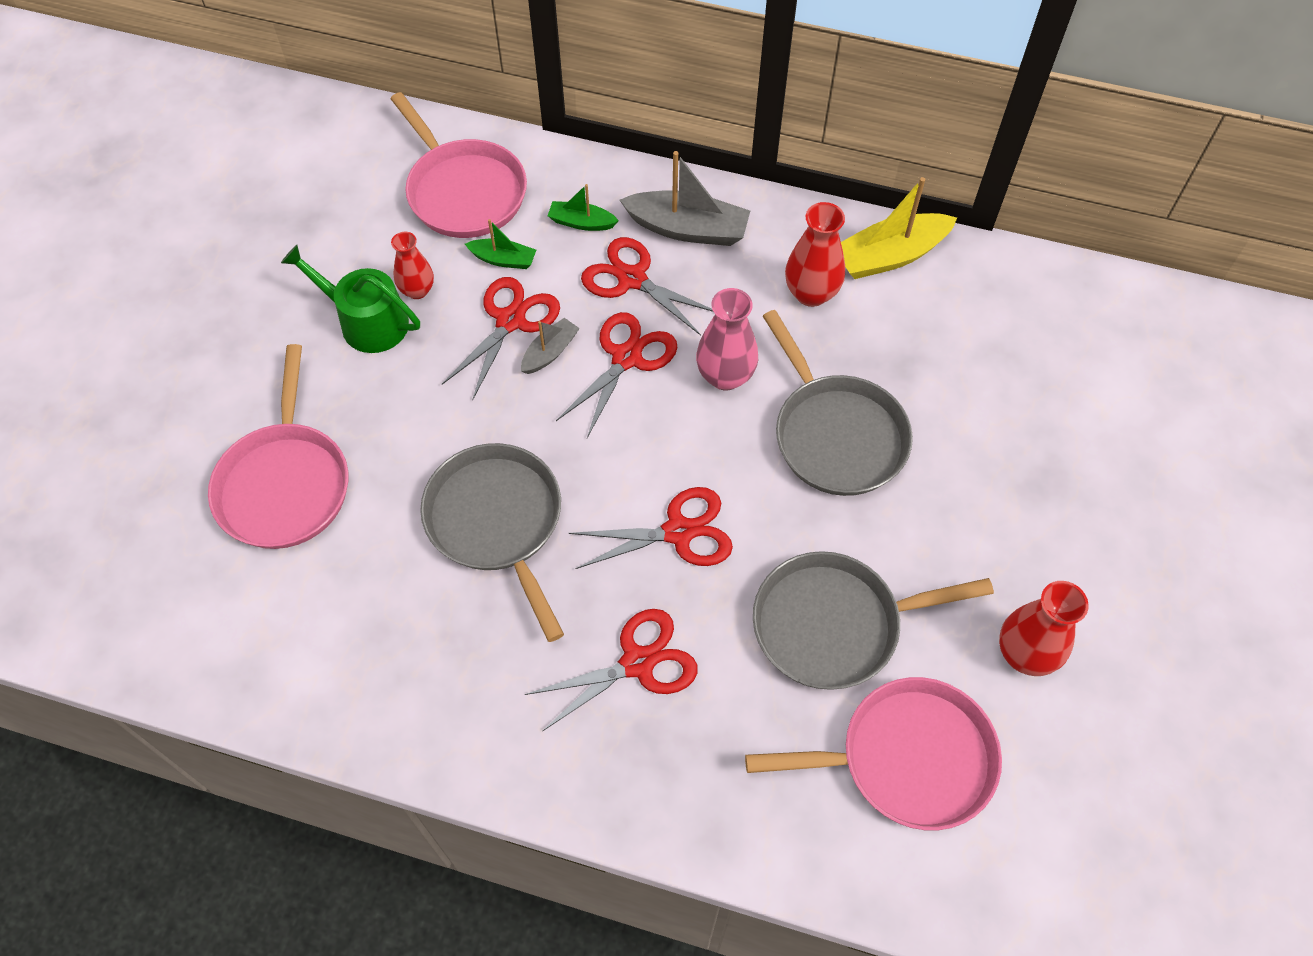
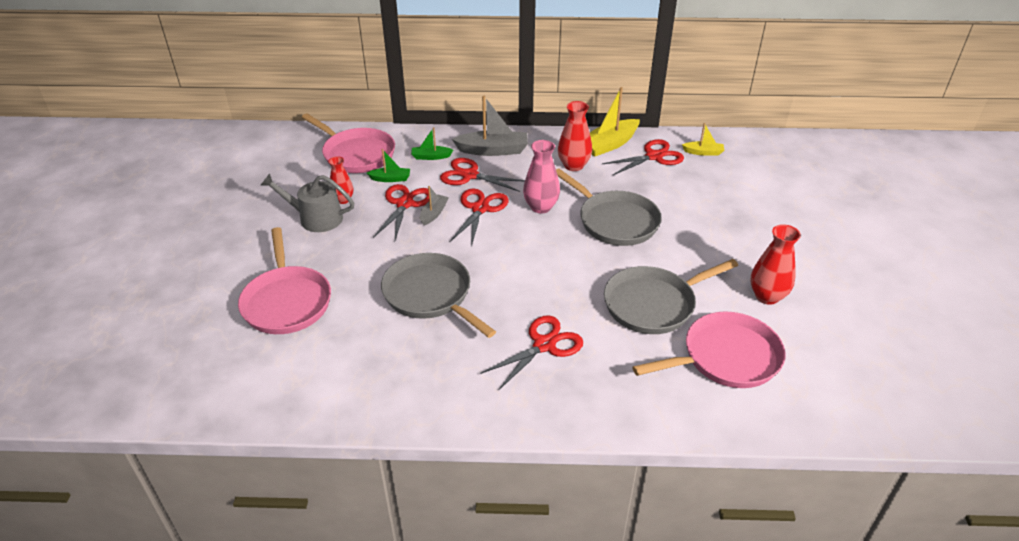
camera: 15 degrees left, 20 degrees down
green watering can [281,245,420,353] -> grey watering can [261,173,354,232]
red scissors [569,487,733,569] -> red scissors moved to [602,139,684,176]
none -> yellow boat [682,123,724,156]

